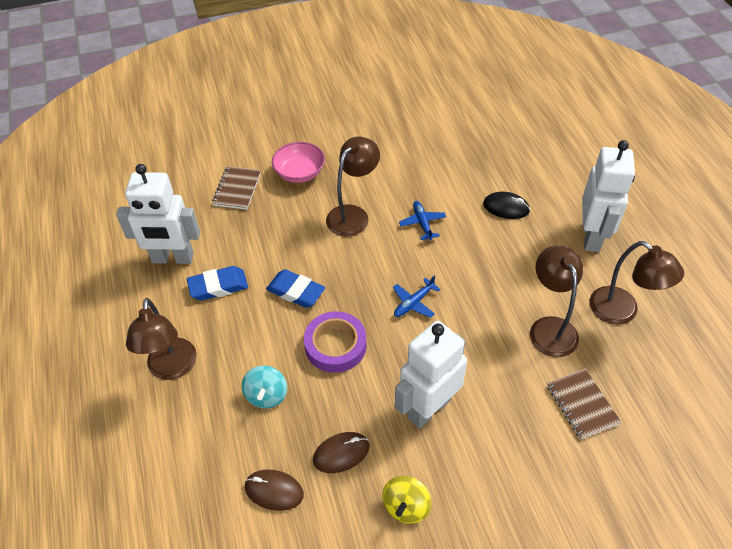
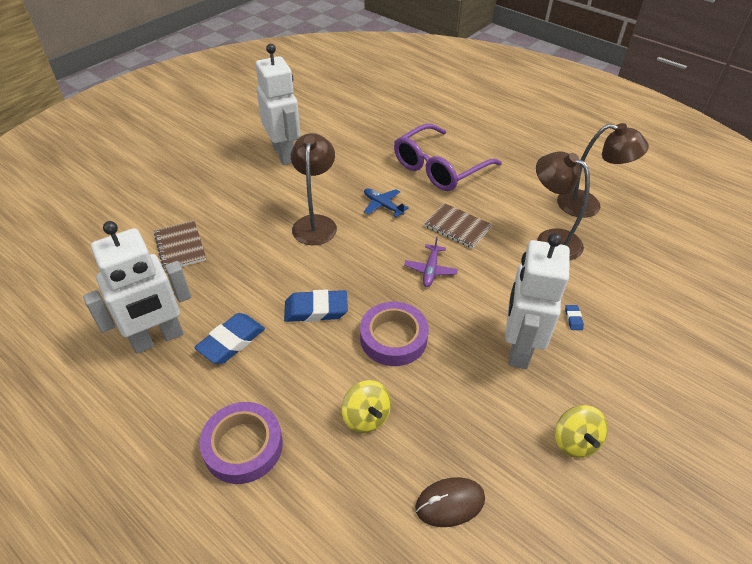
camera: 35 degrees left, 5 degrees down
brown lamp [126,298,197,380] -> purple tape [200,402,283,484]
turquoise spinning top [242,365,287,409] -> yellow spinning top [342,380,391,433]
pink bowl [272,142,325,183] -> none
brown mouse [313,432,369,473] -> none
blue plane [393,275,440,318] -> purple plane [404,237,458,287]
black mouse [483,192,530,219] -> purple glasses [394,124,502,191]
brown notebook [547,368,621,440] -> brown notebook moved to [424,203,492,249]
white robot [582,140,635,252] -> white robot moved to [255,44,301,165]
none -> blue eraser [565,305,584,330]

